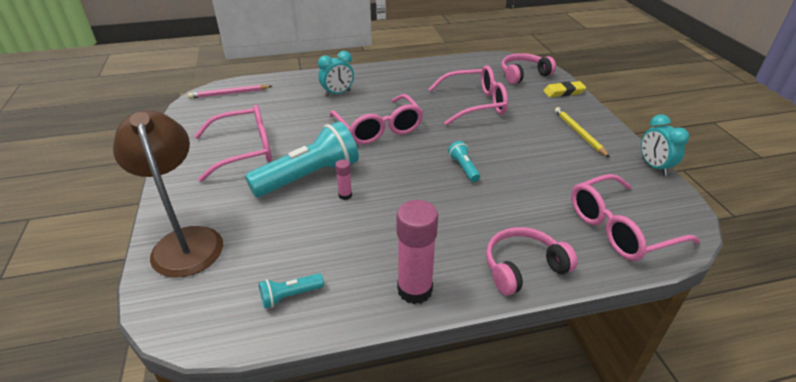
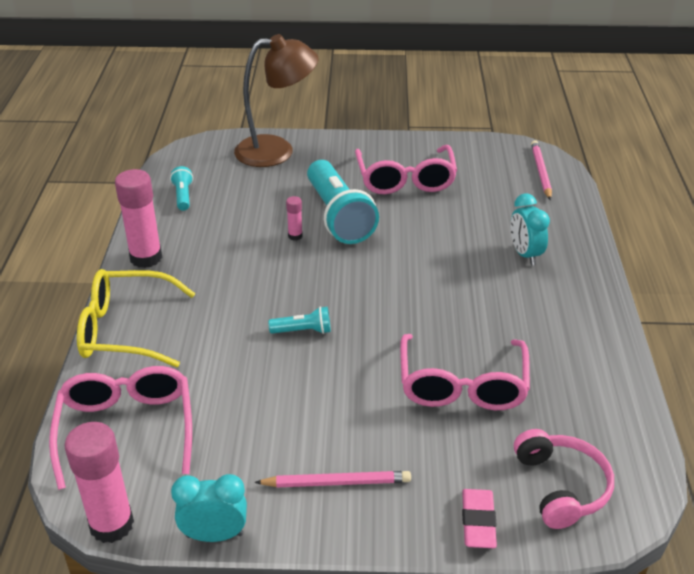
camera: 105 degrees right, 0 degrees up
pink glasses [330,94,423,145] -> none
pink headphones [486,227,577,295] -> yellow glasses [77,269,195,367]
yellow eraser [543,81,586,97] -> pink eraser [462,489,497,548]
yellow pencil [555,107,610,158] -> pink pencil [254,471,411,487]
none -> pink glue stick [65,422,134,543]

